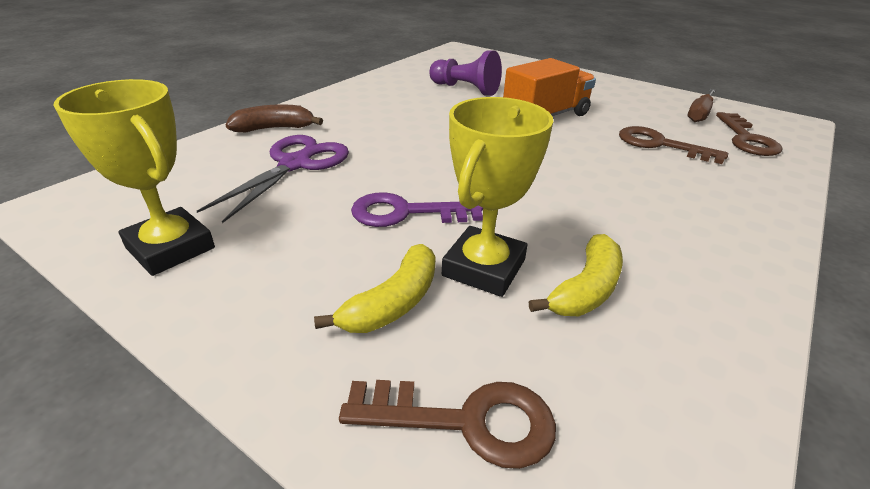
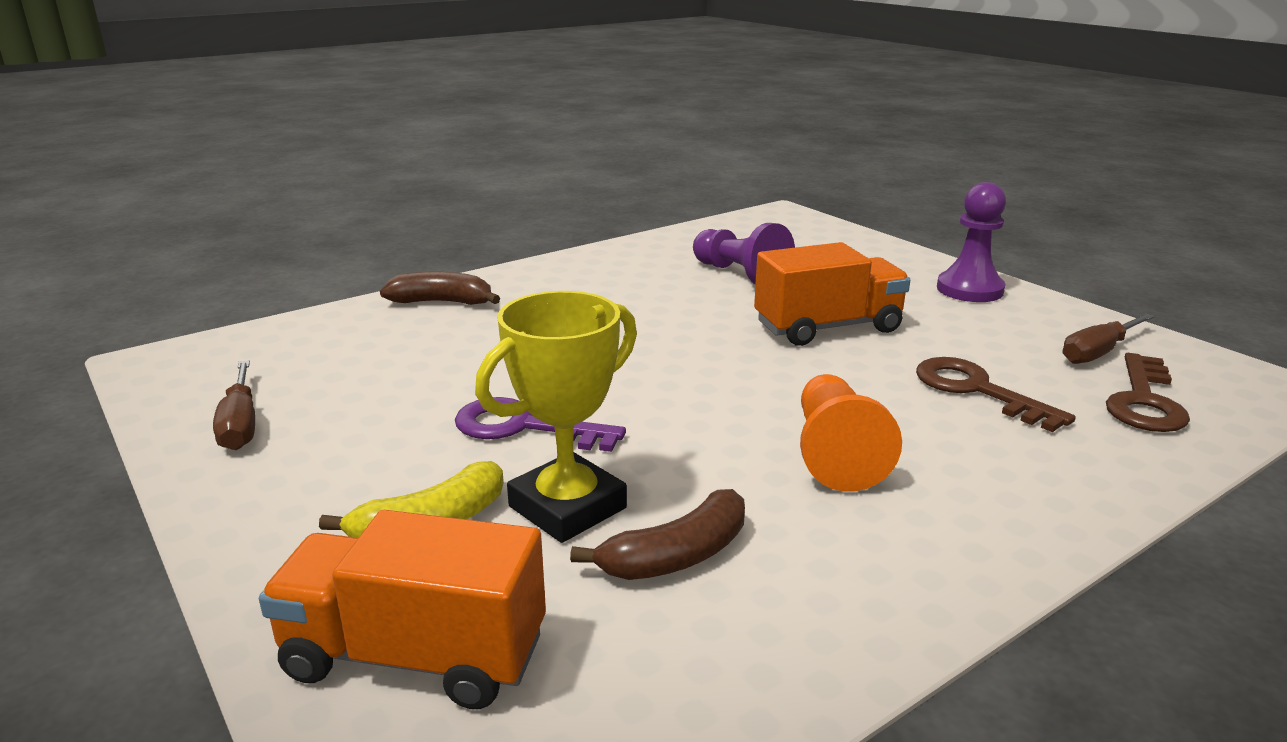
camera: 20 degrees right, 10 degrees down
yellow trophy [53,79,215,276] -> brown screwdriver [213,360,255,450]
purple scissors [197,135,349,223] -> none
brown key [339,380,556,469] -> orange truck [259,510,546,709]
yellow banana [529,234,623,316] -> brown banana [570,489,745,580]
none -> orange pawn [800,374,902,492]
none -> purple pawn [937,182,1006,302]

